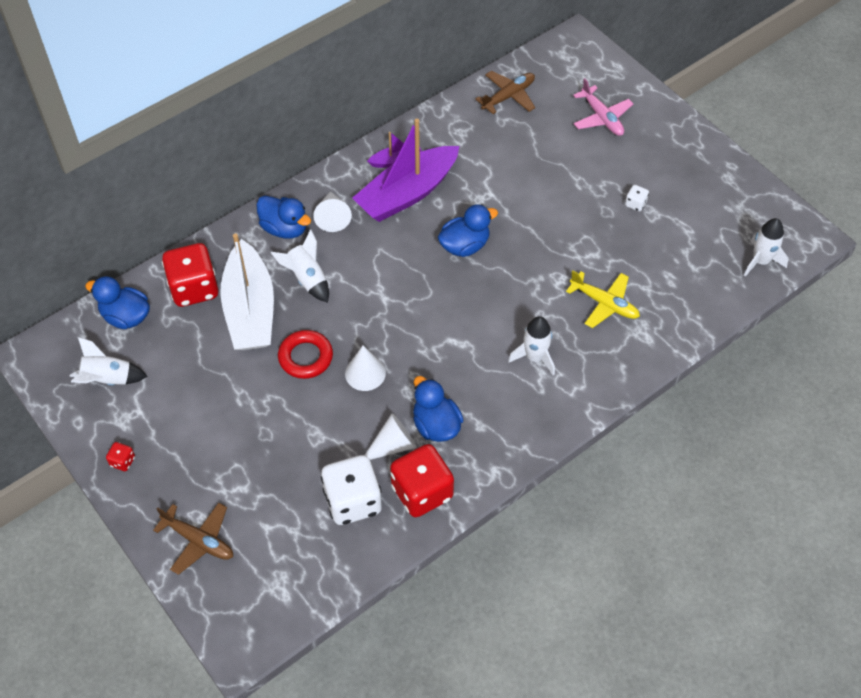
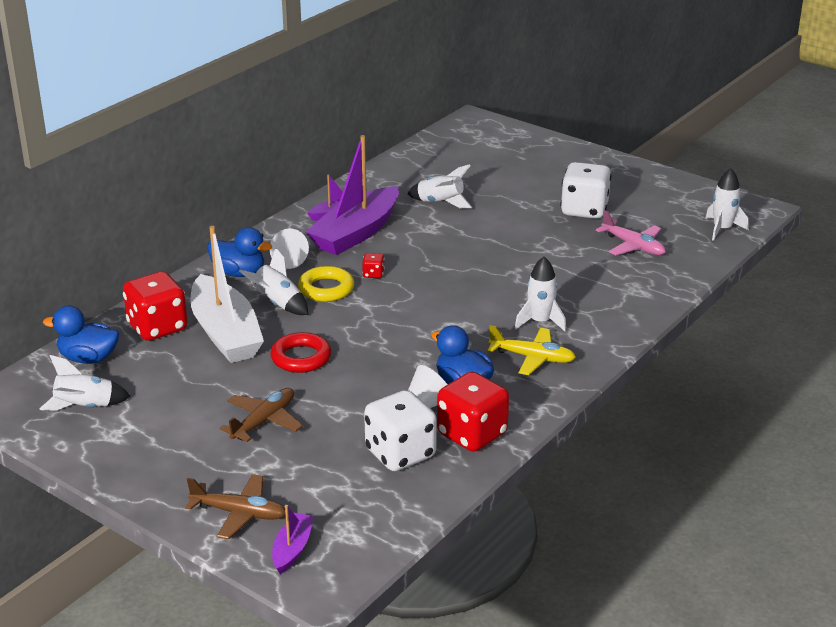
camera: 15 degrees left, 25 degrees down
red dice [106,442,135,471] -> red dice moved to [362,253,385,278]
white cone [345,346,386,391] -> none
blue duck [438,204,498,257] -> none
brown plane [476,71,535,114] -> brown plane moved to [220,388,303,442]
yellow plane [566,270,640,328] -> yellow plane moved to [488,325,576,375]
pink plane [573,78,633,136] -> pink plane moved to [596,210,666,255]
white dice [625,185,649,211] -> white dice [560,162,611,219], size x2.35
none -> purple boat [272,505,314,574]
none -> yellow ring [298,266,354,302]
none -> white rocket [407,164,472,208]

